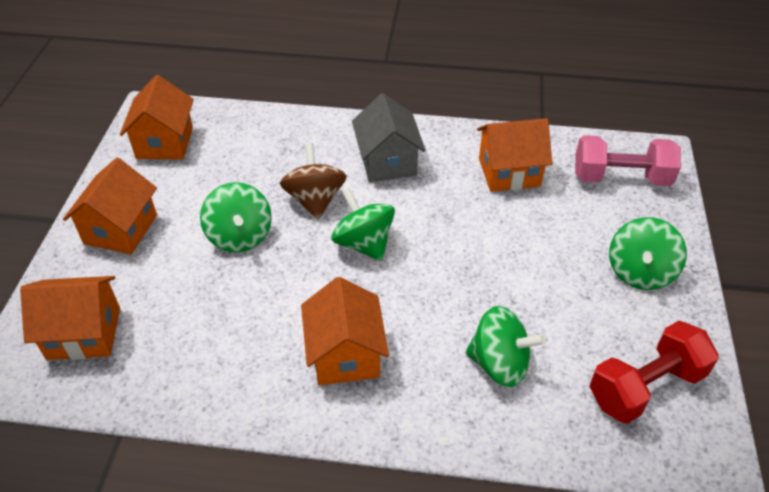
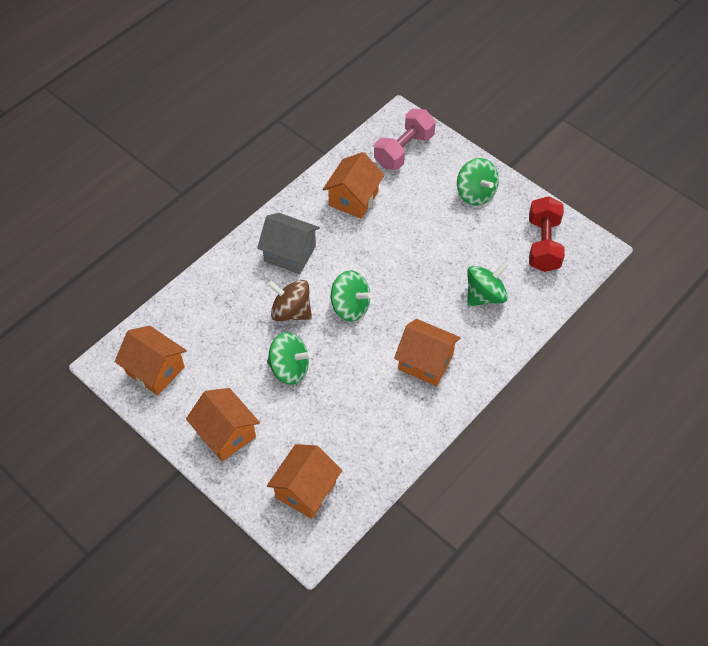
camera: 55 degrees left, 10 degrees up
green spinning top [331,188,395,261] -> green spinning top turned 150 degrees counterclockwise [330,271,372,322]

